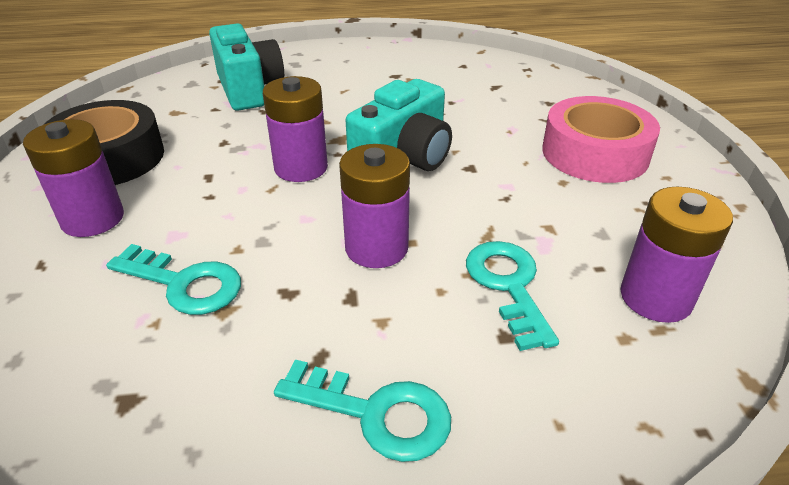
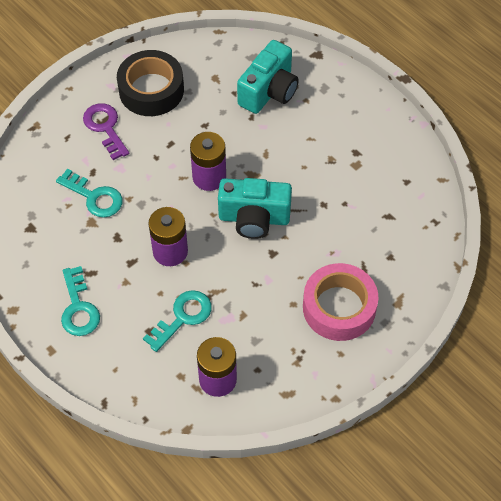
camera: 55 degrees right, 20 degrees up
purple battery [23,119,124,237] -> purple key [83,103,129,160]
turquoise key [106,244,241,315] -> turquoise key turned 45 degrees counterclockwise [56,169,123,218]

